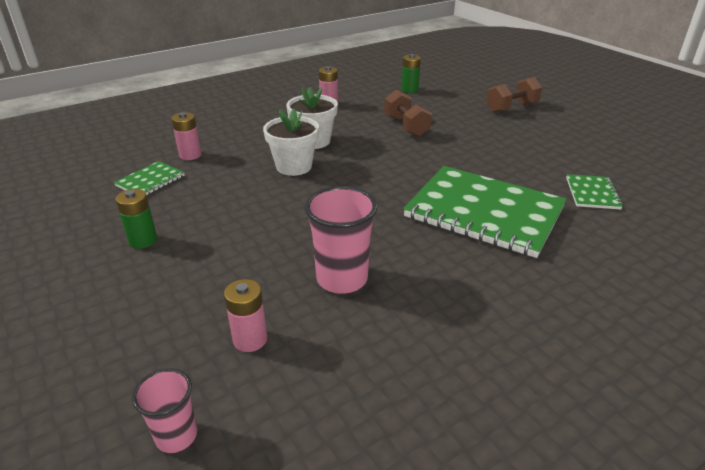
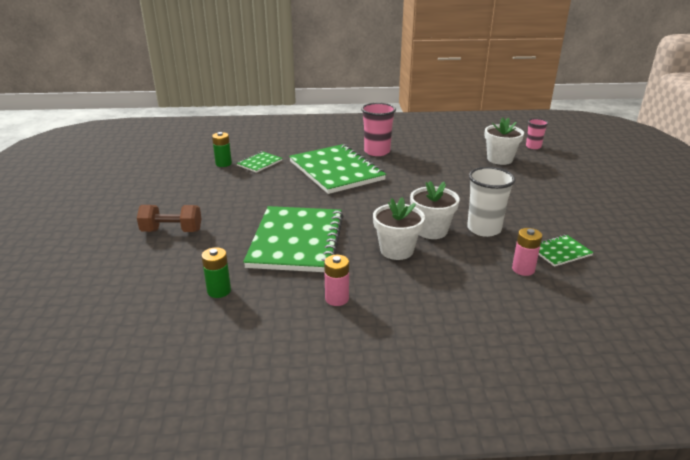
camera: 150 degrees left, 5 degrees down
green battery [116,189,157,249] -> green battery moved to [212,132,232,167]
pink battery [224,279,267,352] -> white flower pot [484,117,524,165]
pink cup [305,186,378,294] -> pink cup moved to [361,103,396,156]
brown dumbbell [384,89,432,137] -> green notebook [243,206,343,272]
none -> white cup [467,167,516,237]

